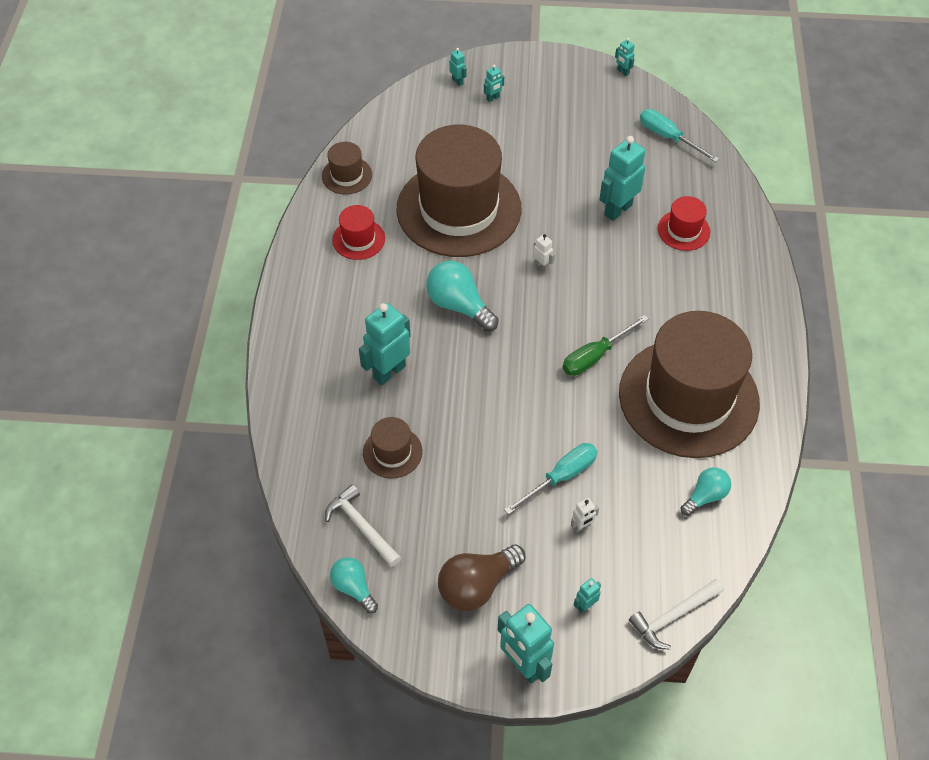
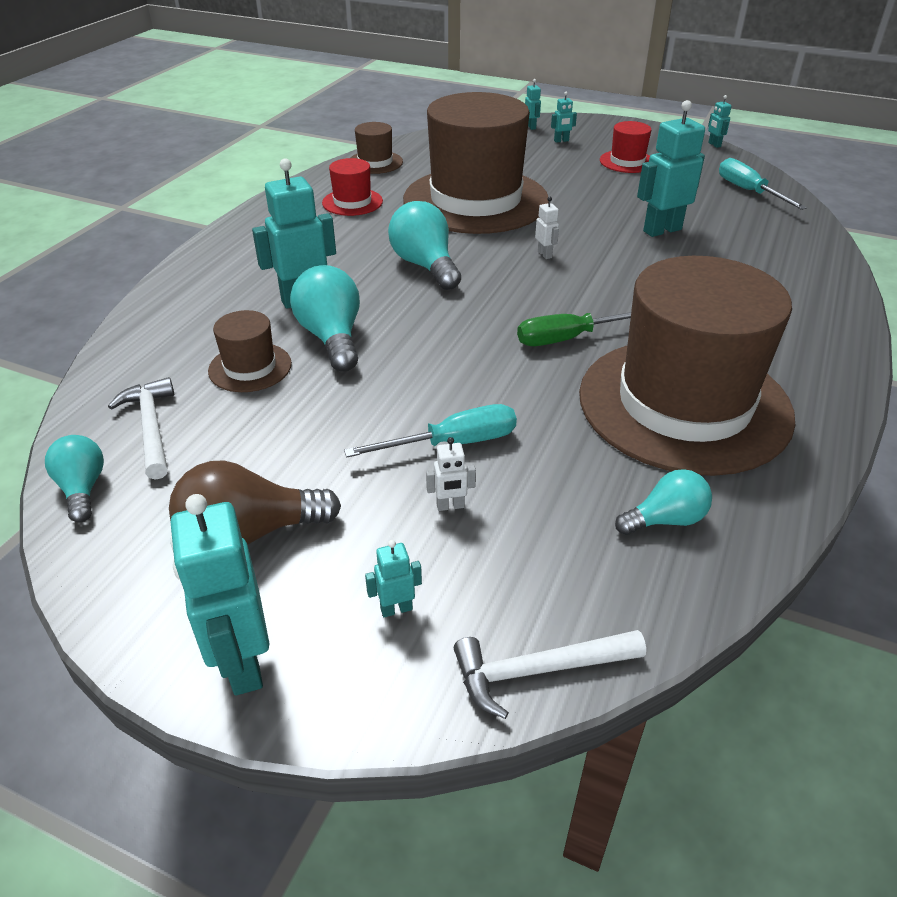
camera: 20 degrees right, 15 degrees down
red hat [658,196,710,251] -> red hat moved to [600,121,651,173]
none -> turquoise light bulb [290,265,360,372]

